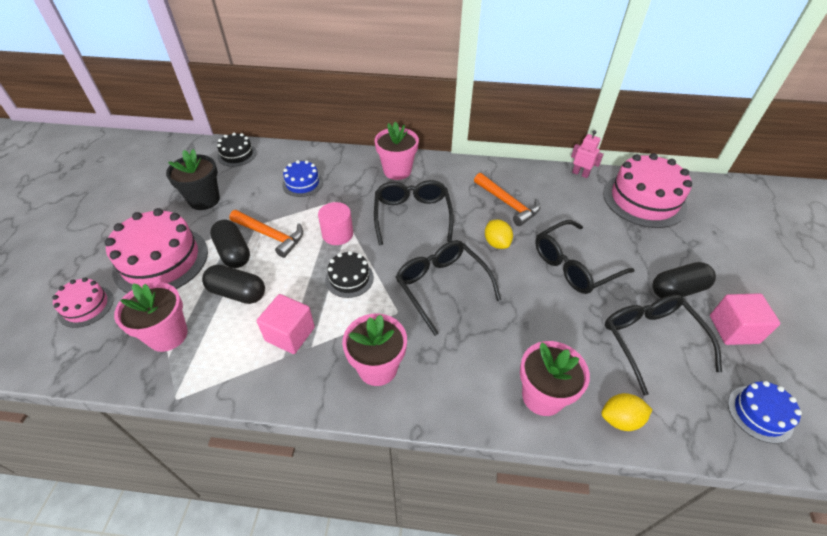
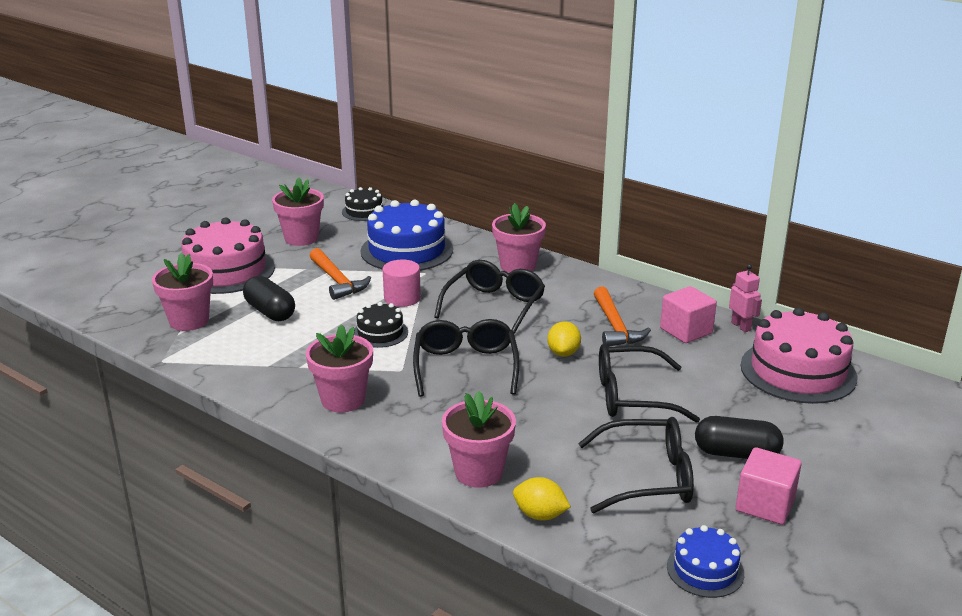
camera: 30 degrees right, 20 degrees down
pink cake [52,278,114,328] -> none
black flower pot [166,149,220,210] -> pink flower pot [272,178,324,246]
black capsule [210,220,250,268] -> none
pink cube [257,294,315,354] -> pink cube moved to [660,286,717,343]
blue cake [282,160,323,197] -> blue cake [360,200,453,271], size x1.92
black glasses [605,295,722,395] -> black glasses turned 75 degrees clockwise [578,417,694,513]

